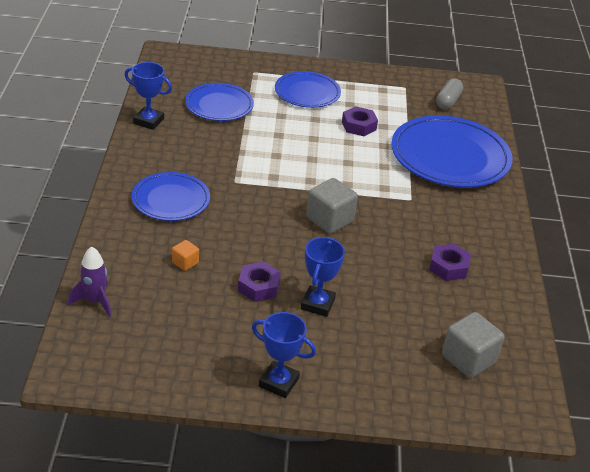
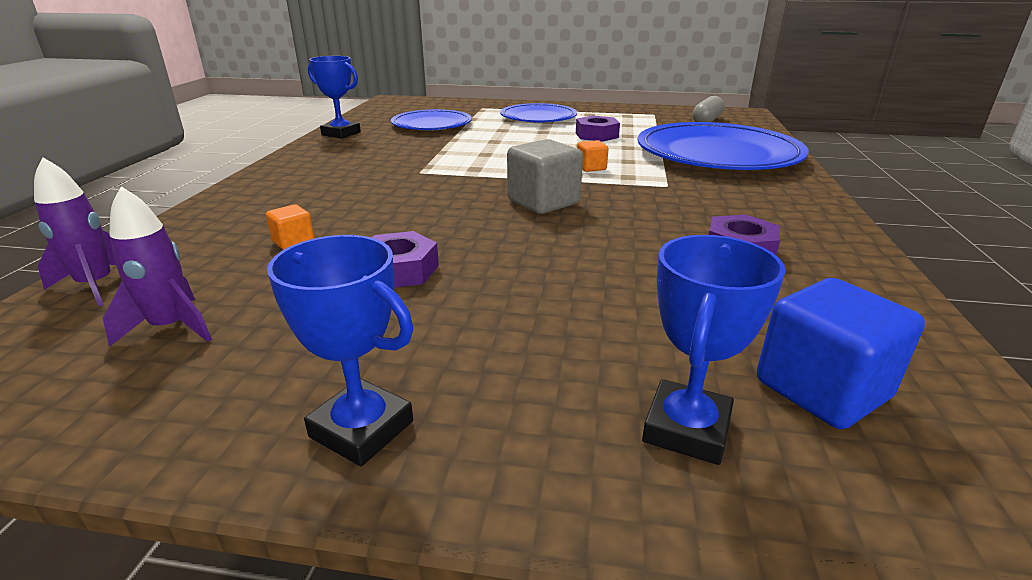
camera: 10 degrees right, 10 degrees down
blue plate [132,172,210,221] -> none
blue trophy [301,237,345,317] -> blue trophy moved to [642,235,786,465]
grey cube [442,312,504,378] -> blue cube [757,278,925,429]
none -> purple rocket [103,186,212,347]
none -> orange cube [577,140,609,172]

